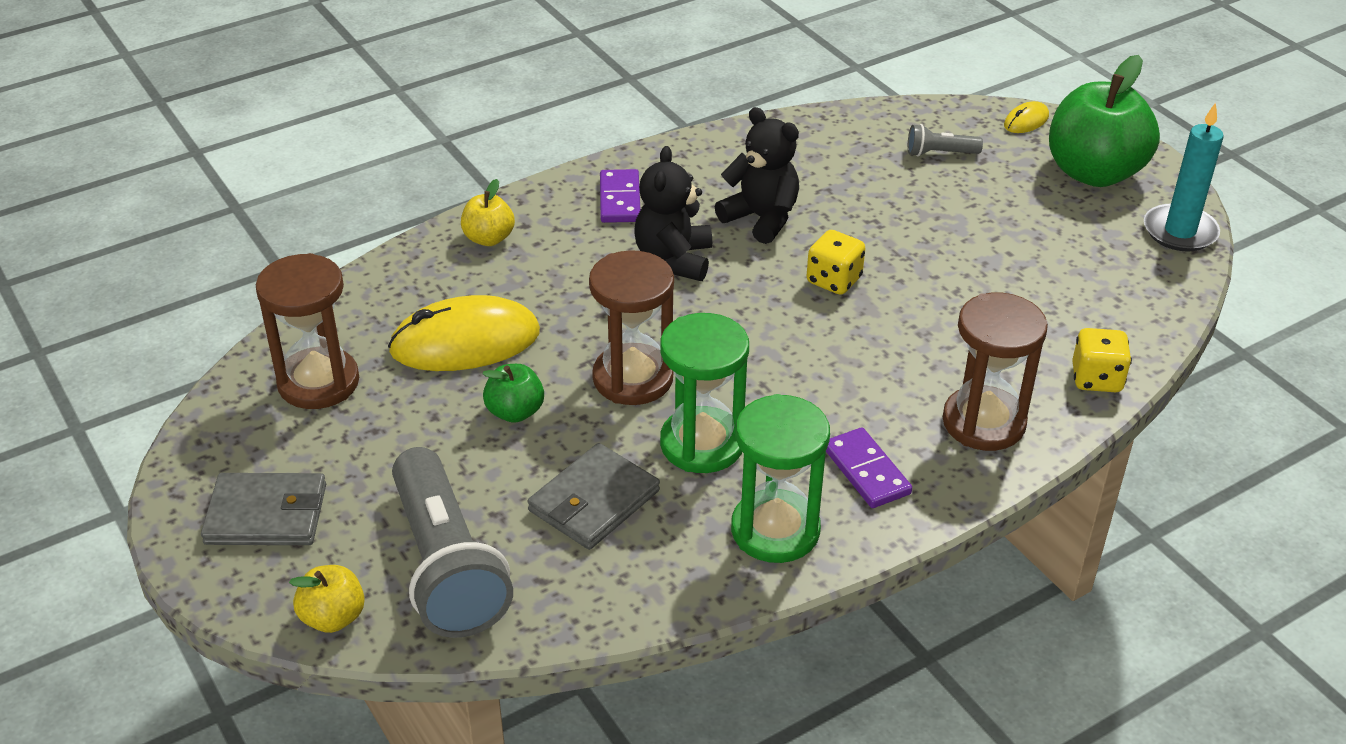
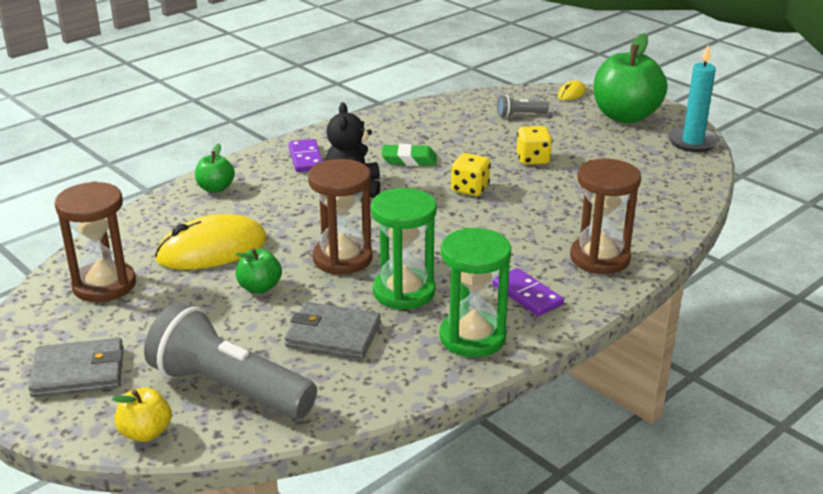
camera: 10 degrees left, 10 degrees down
grey flashlight [392,447,513,638] -> grey flashlight turned 150 degrees clockwise [144,302,317,419]
yellow apple [461,179,515,246] -> green apple [195,144,235,193]
grey wallet [528,443,660,550] -> grey wallet turned 75 degrees clockwise [284,302,381,359]
black teddy bear [715,107,799,244] -> green eraser [381,144,437,166]
yellow dice [1072,328,1132,392] -> yellow dice moved to [517,126,552,165]

